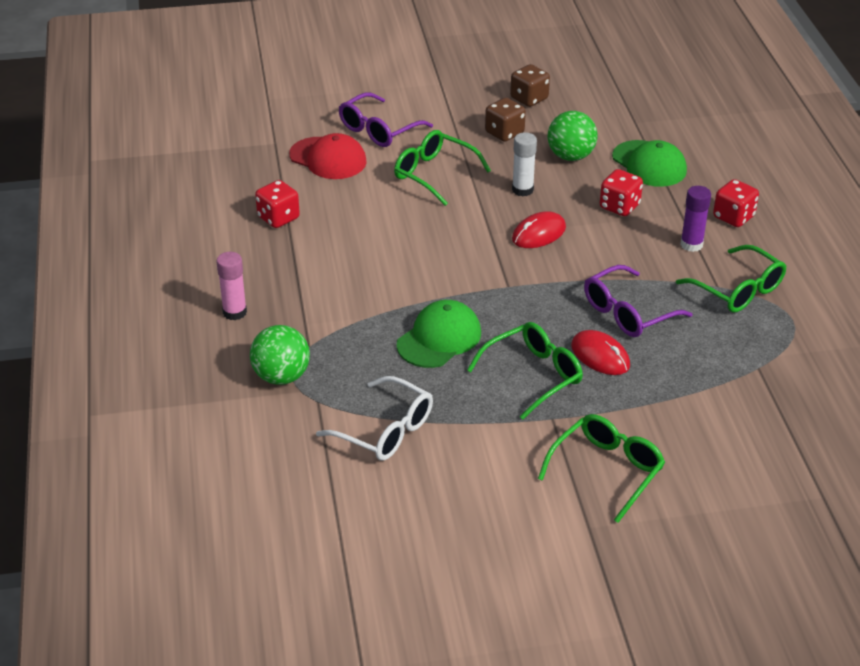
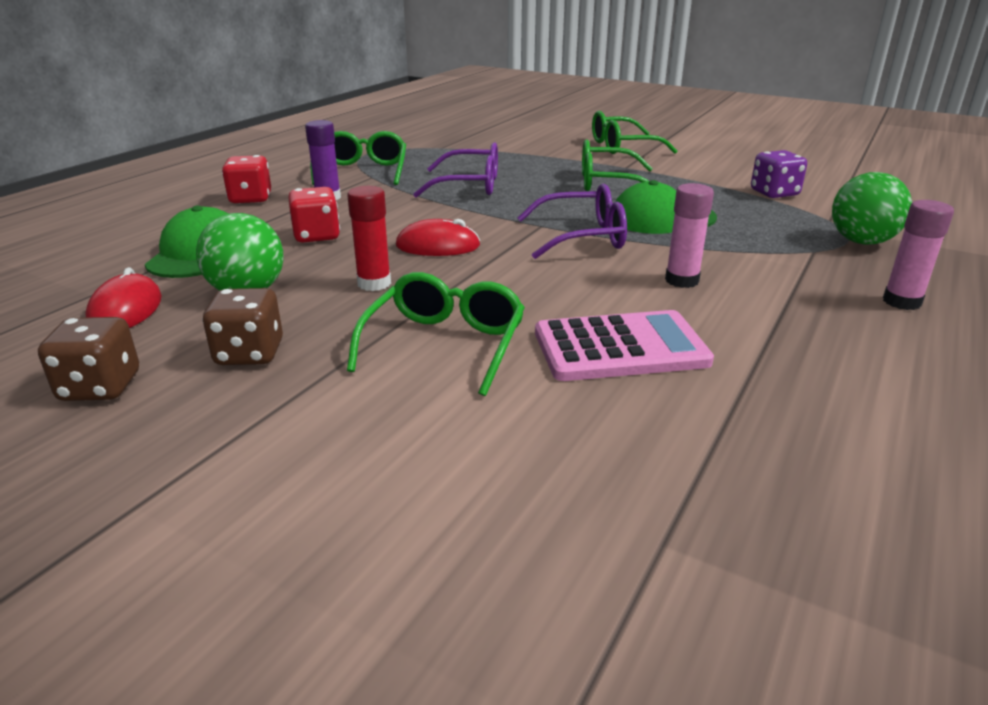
camera: 140 degrees left, 10 degrees down
red dice [255,180,300,228] -> none
red cap [289,133,367,179] -> none
white glasses [316,376,433,461] -> purple dice [751,150,807,198]
purple glasses [339,92,433,147] -> purple glasses moved to [518,184,627,259]
green glasses [394,130,491,206] -> green glasses turned 150 degrees counterclockwise [347,272,525,396]
white glue stick [512,132,537,197] -> red glue stick [347,186,391,291]
red mouse [571,330,630,375] -> red mouse moved to [85,267,162,328]
none -> pink calculator [535,310,714,381]
none -> pink glue stick [665,183,714,288]

